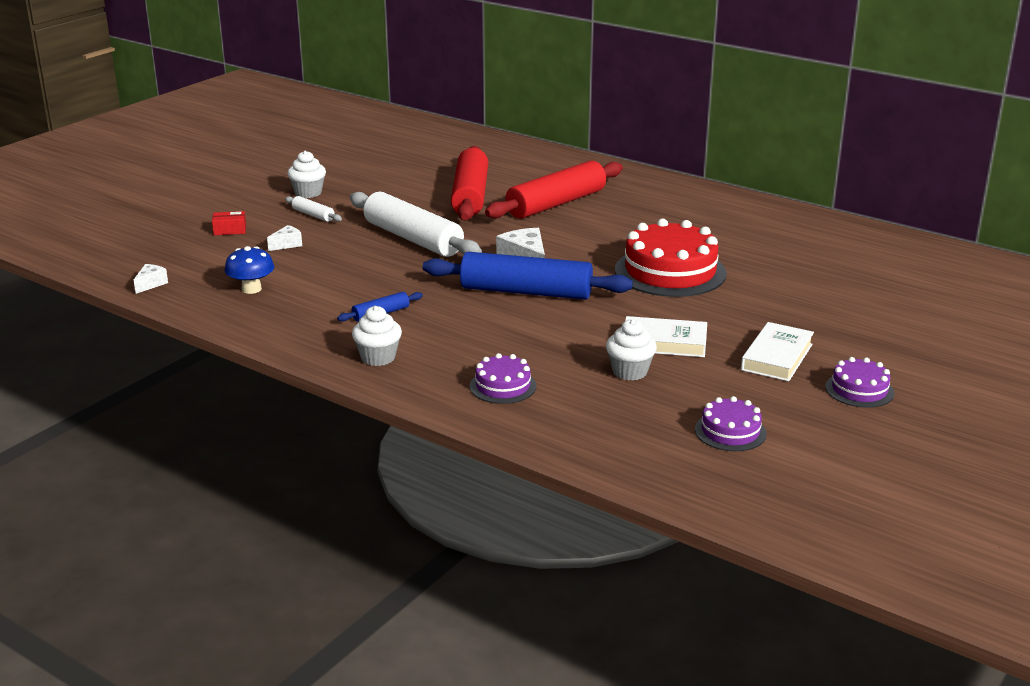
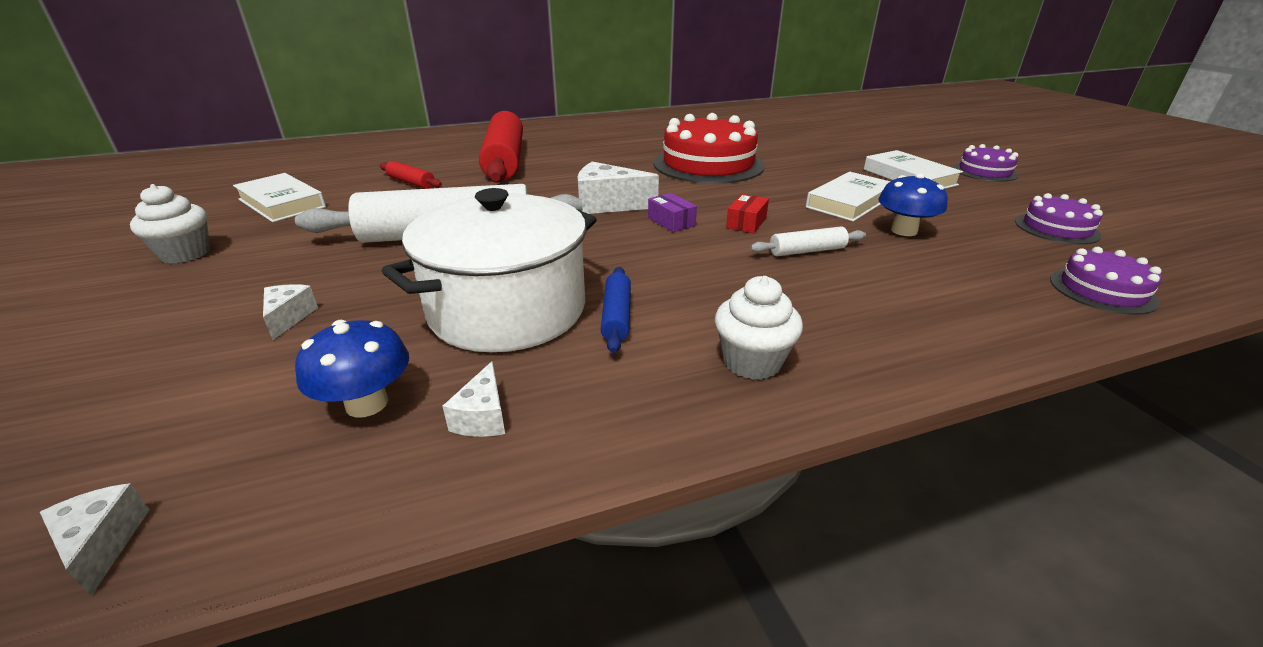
camera: 55 degrees left, 5 degrees up
red box [212,211,246,235] -> red box moved to [726,194,769,233]
white rolling pin [285,196,342,222] -> white rolling pin moved to [750,227,866,256]
blue rolling pin [423,252,633,300] -> purple box [648,193,697,232]
red rolling pin [451,146,488,221] -> red rolling pin [380,161,442,189], size x0.44
purple cake [470,353,537,404] -> purple cake moved to [1050,247,1161,315]
white cupcake [606,319,657,381] -> blue mushroom [878,173,948,236]
none -> white book [233,173,326,222]
none -> white pot [382,188,597,352]
none -> white cheese [442,361,505,437]

